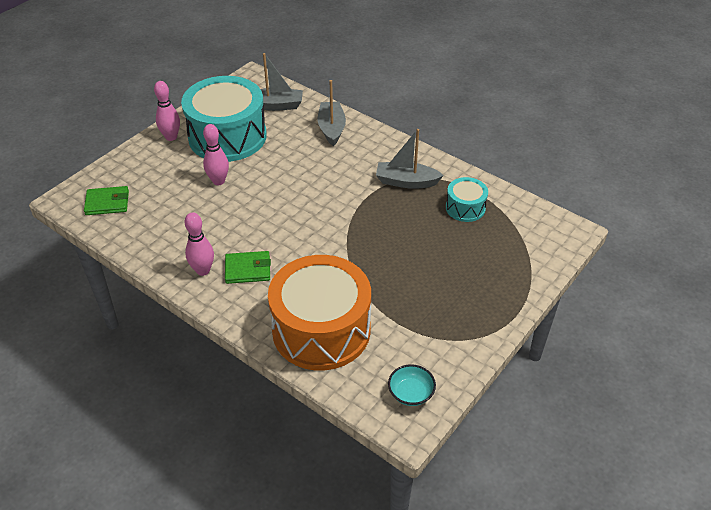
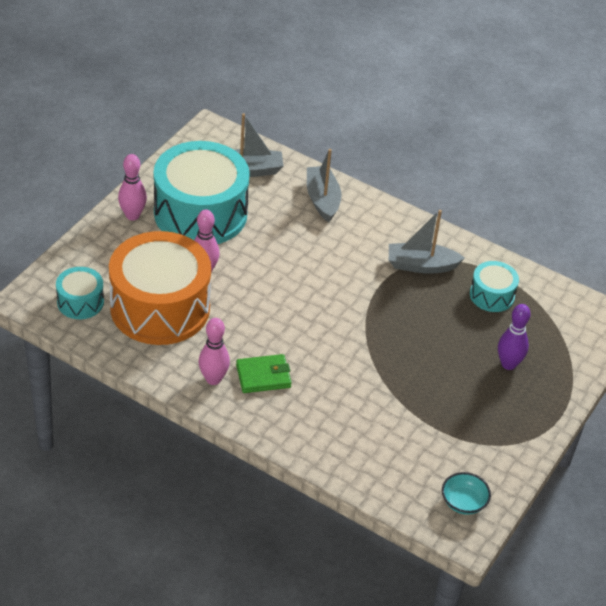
camera: 10 degrees left, 0 degrees up
green wallet [84,186,129,215] -> turquoise drum [56,267,104,319]
orange drum [268,255,371,370] -> orange drum moved to [109,231,211,345]
none -> purple bowling pin [498,304,531,370]

